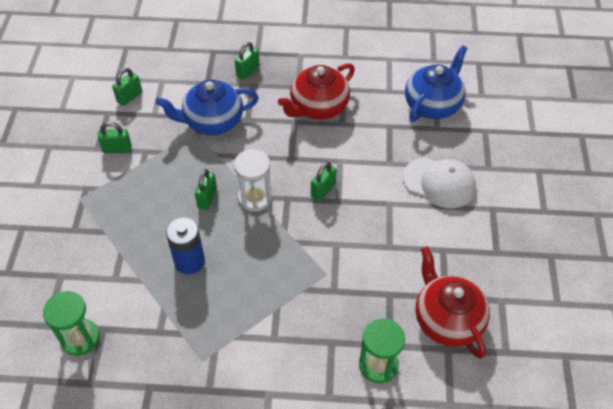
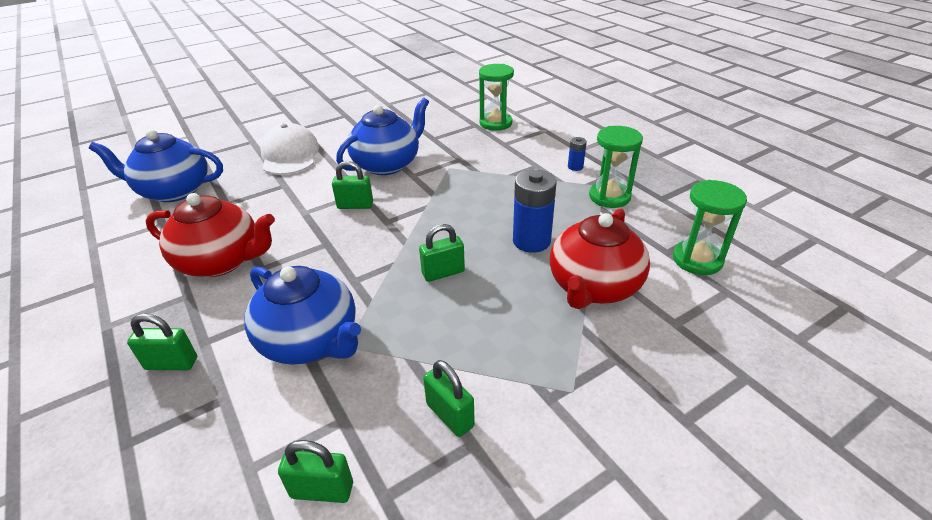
camera: 125 degrees left, 15 degrees down
white hourglass [234,149,272,212] -> none
red teapot [415,246,490,359] -> red teapot moved to [550,208,650,309]
none -> blue teapot [336,97,429,175]
none -> blue battery [568,137,587,171]
none -> green hourglass [589,126,643,208]

